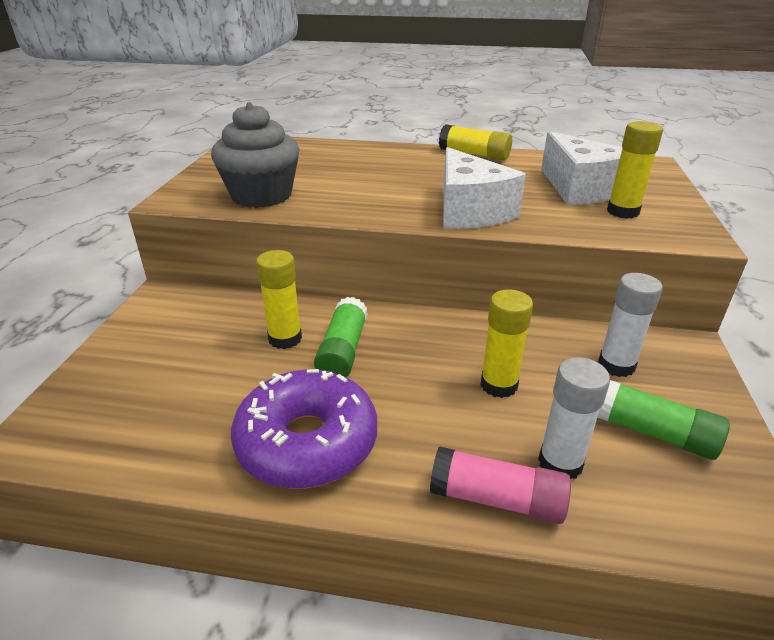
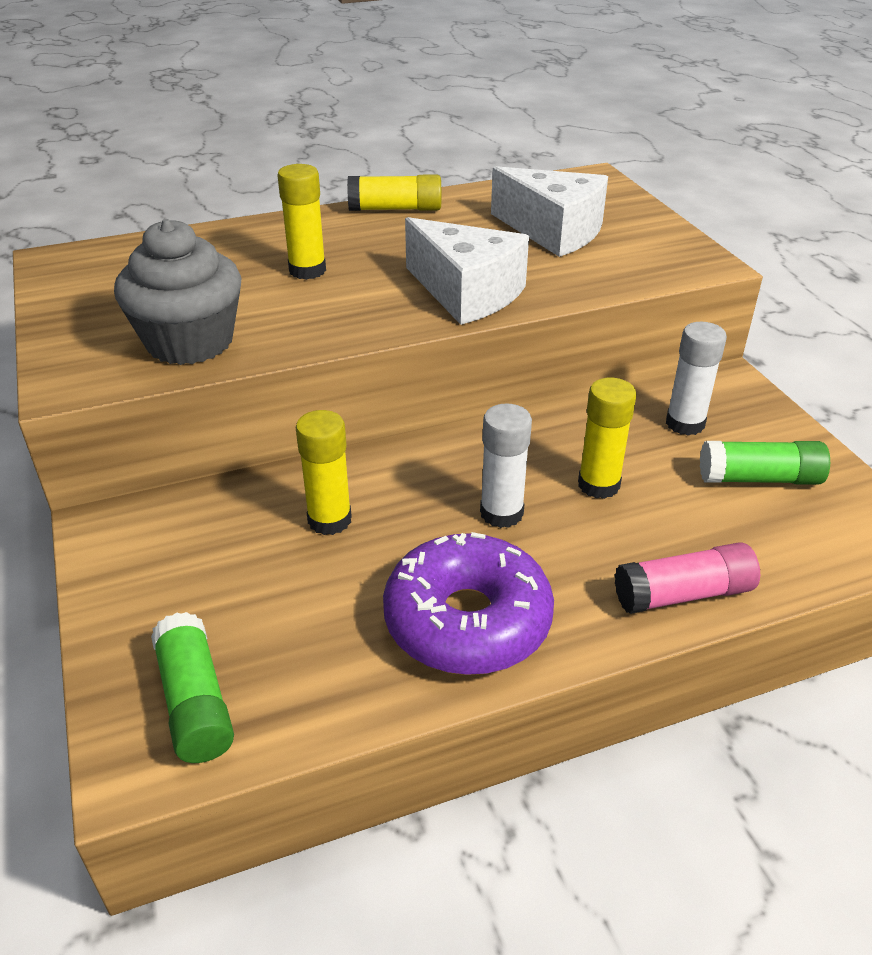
camera: 30 degrees left, 5 degrees up
green glue stick [314,297,368,377] -> green glue stick moved to [151,612,234,763]
white glue stick [538,357,610,479] -> white glue stick moved to [480,404,532,528]
yellow glue stick [607,121,663,219] -> yellow glue stick moved to [277,164,326,280]

